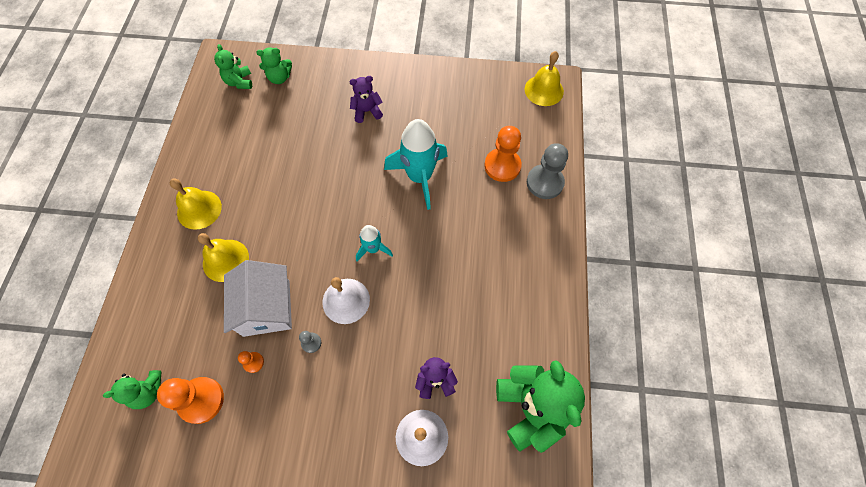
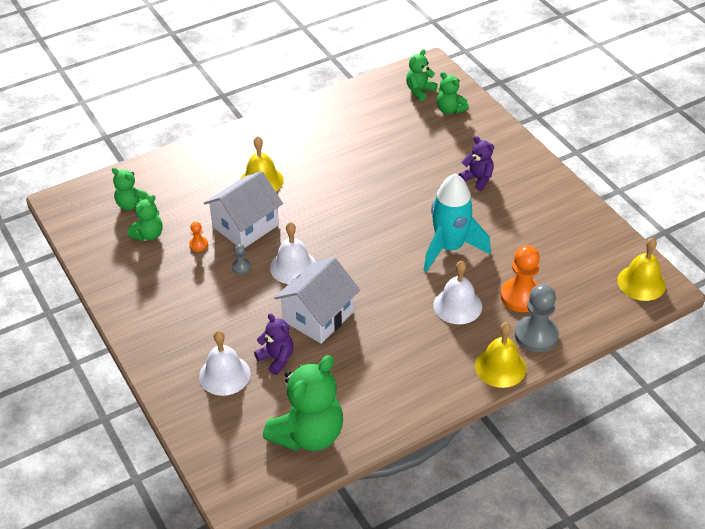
camera: 55 degrees right, 20 degrees down
orange pawn [157,377,224,424] -> green teddy bear [127,195,163,241]
yellow bell [170,178,222,230] -> yellow bell moved to [475,322,526,388]
turquoise rocket [356,225,393,261] -> none
none -> white house [274,257,360,344]
none -> white bell [433,261,482,324]

